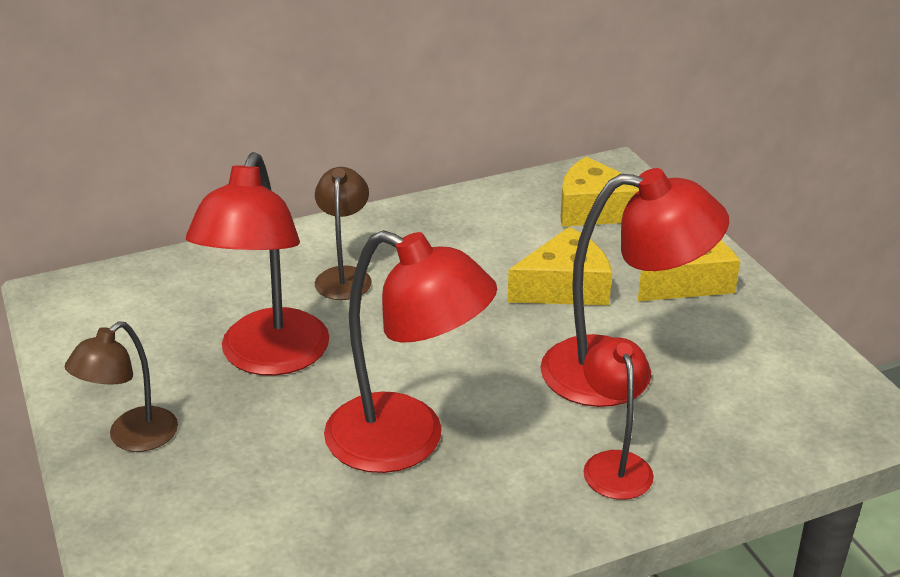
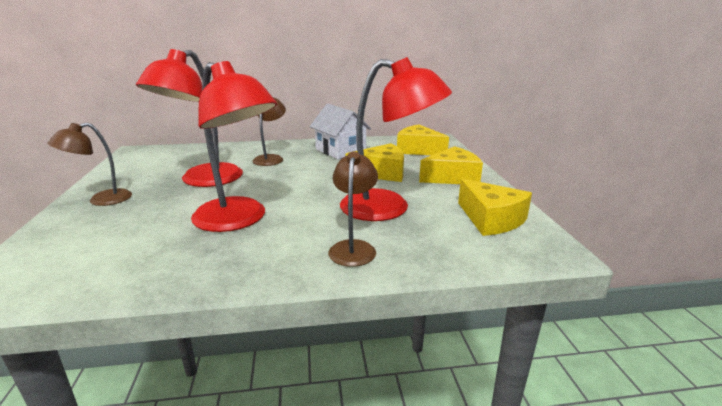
camera: 15 degrees right, 10 degrees down
red lamp [583,337,654,500] -> brown lamp [328,151,378,267]
none -> white house [310,104,371,159]
none -> yellow cheese [458,178,532,236]

